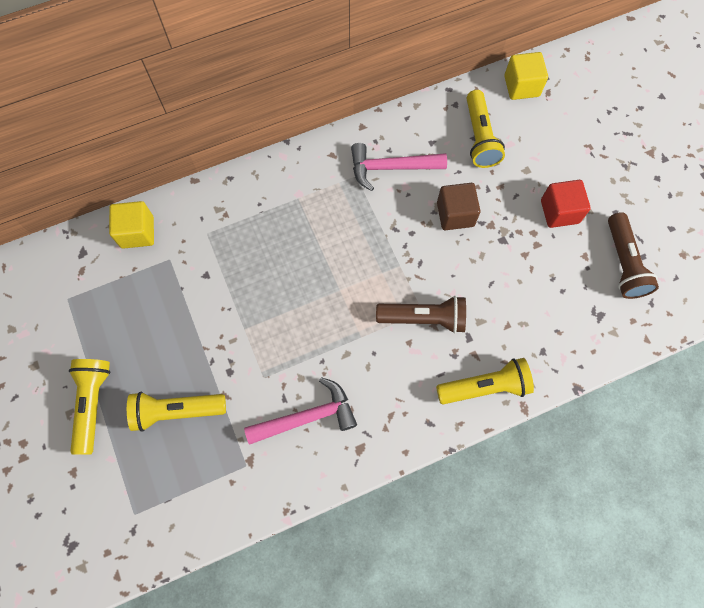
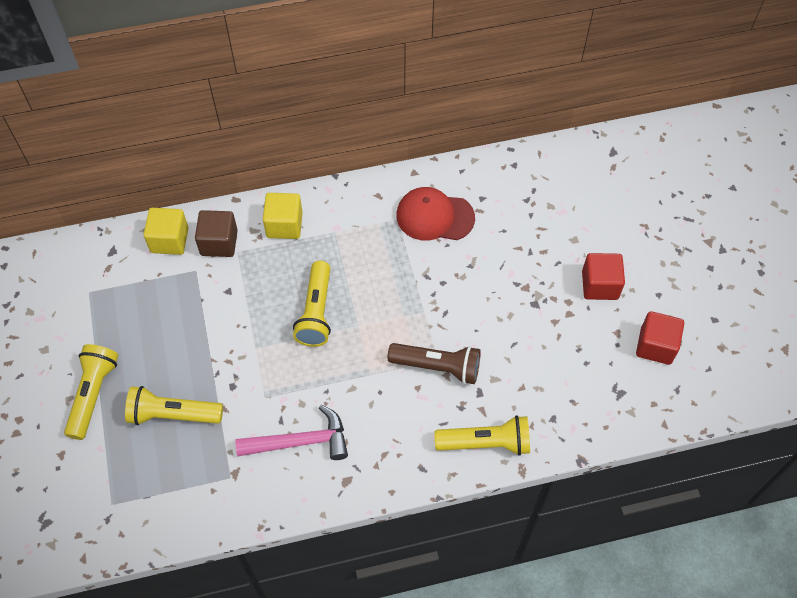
camera: 10 degrees right, 10 degrees down
pink hammer [351,143,447,191] -> red cap [396,187,475,241]
brown cube [437,183,480,230] -> brown cube moved to [195,210,238,257]
yellow flashlight [466,90,505,168] -> yellow flashlight moved to [293,261,331,347]
yellow cube [504,52,548,100] -> yellow cube moved to [263,193,303,239]
brown flashlight [608,212,659,299] -> red cube [636,311,684,365]

